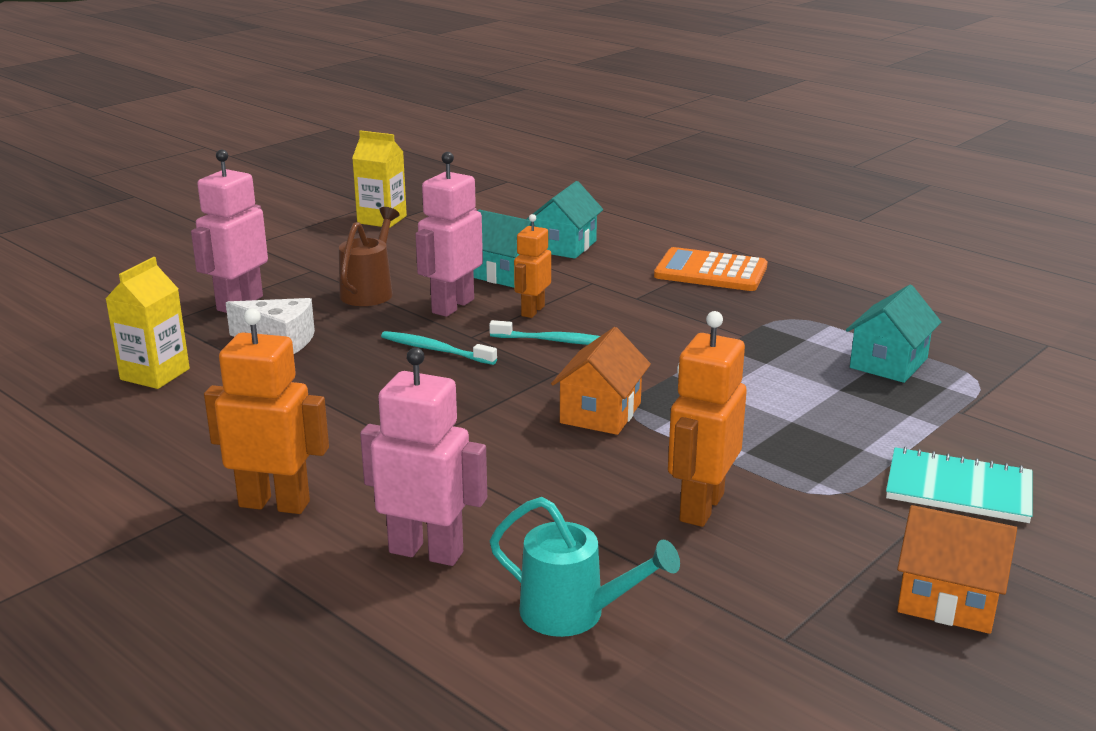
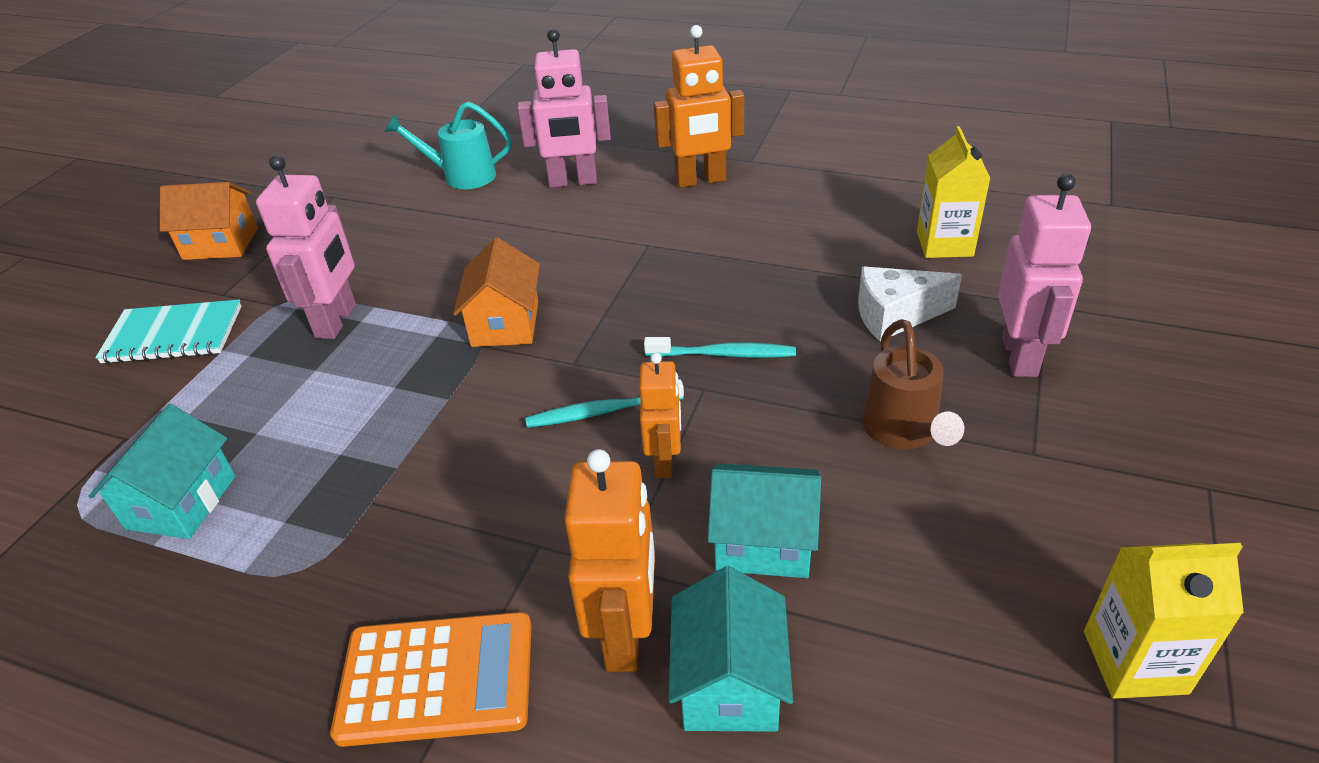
camera: 160 degrees right, 15 degrees up
pink robot [415,152,483,317] -> pink robot moved to [256,155,356,339]
orange robot [668,311,747,527] -> orange robot moved to [565,449,655,672]

